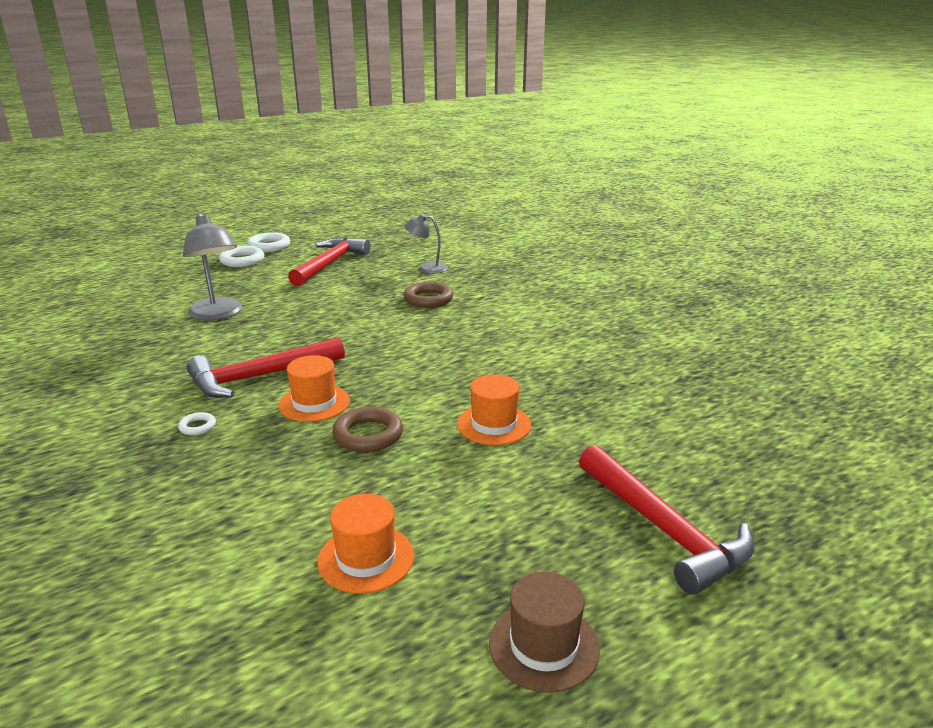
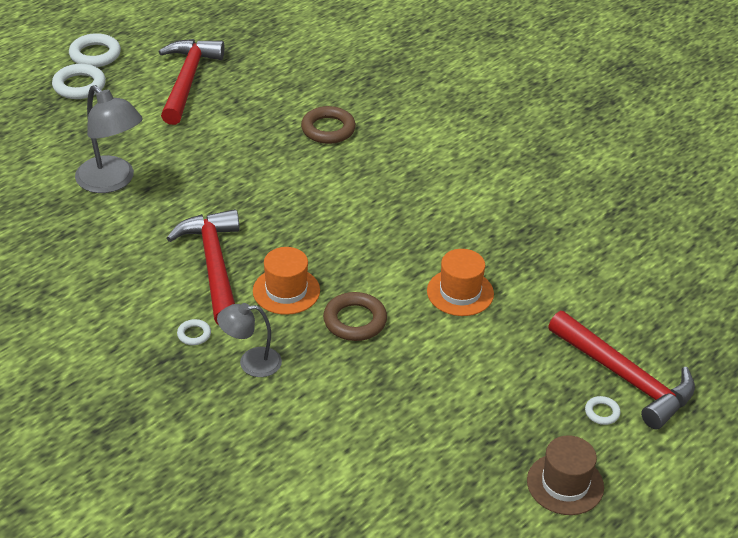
camera: 15 degrees left, 15 degrees up
red hammer [186,337,345,398] -> red hammer turned 120 degrees clockwise [167,209,239,325]
orange hat [317,494,414,594] -> none
grey lamp [404,214,448,274] -> grey lamp moved to [217,303,282,377]
none -> white ring [585,396,621,425]

